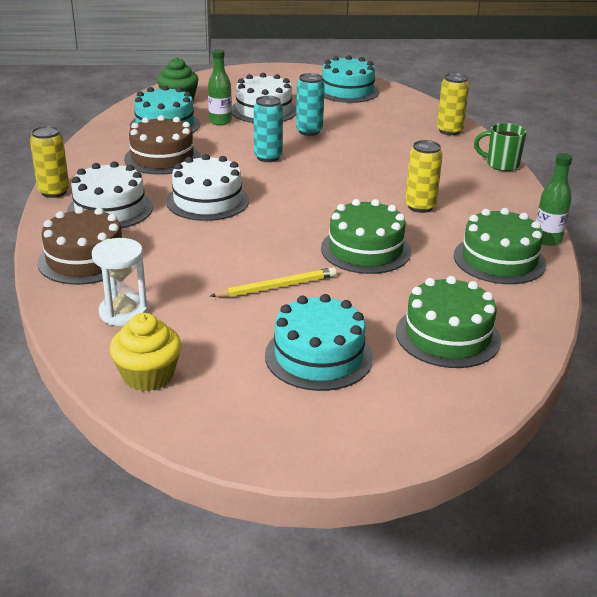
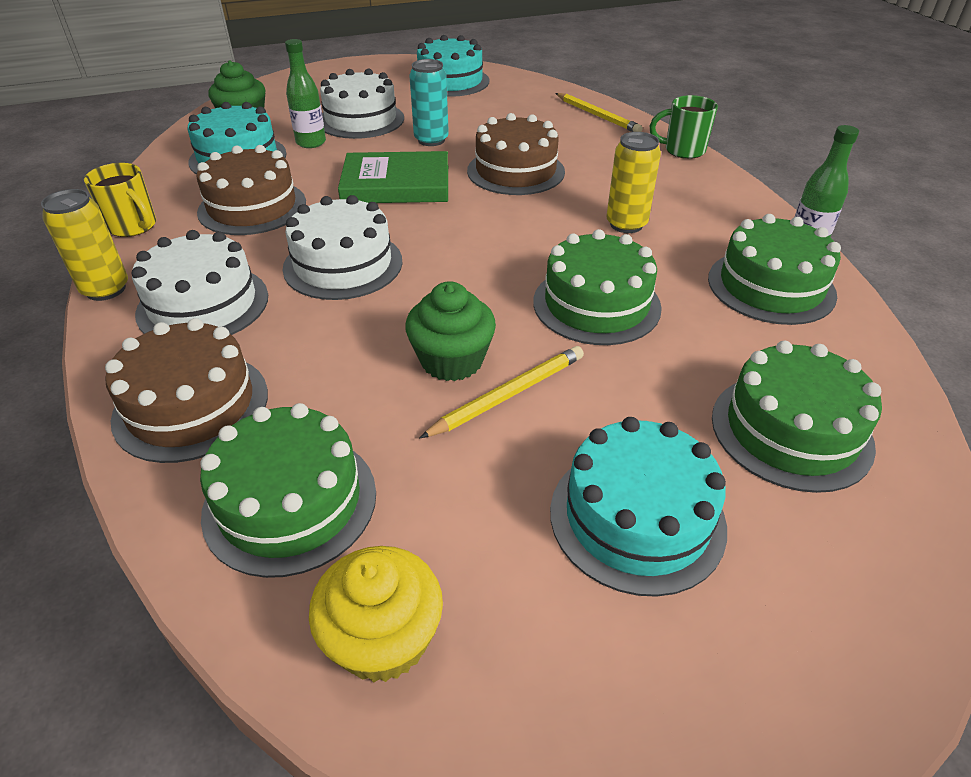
camera: 15 degrees left, 10 degrees up
white hourglass [92,238,148,326] -> green cake [200,403,376,578]
turquoise can [254,96,283,162] -> green book [338,151,448,203]
yellow can [437,73,469,135] -> yellow pencil [555,93,642,132]
none -> yellow mug [84,163,156,237]
none -> green cupcake [405,281,496,381]
none -> brown cake [467,113,565,195]

